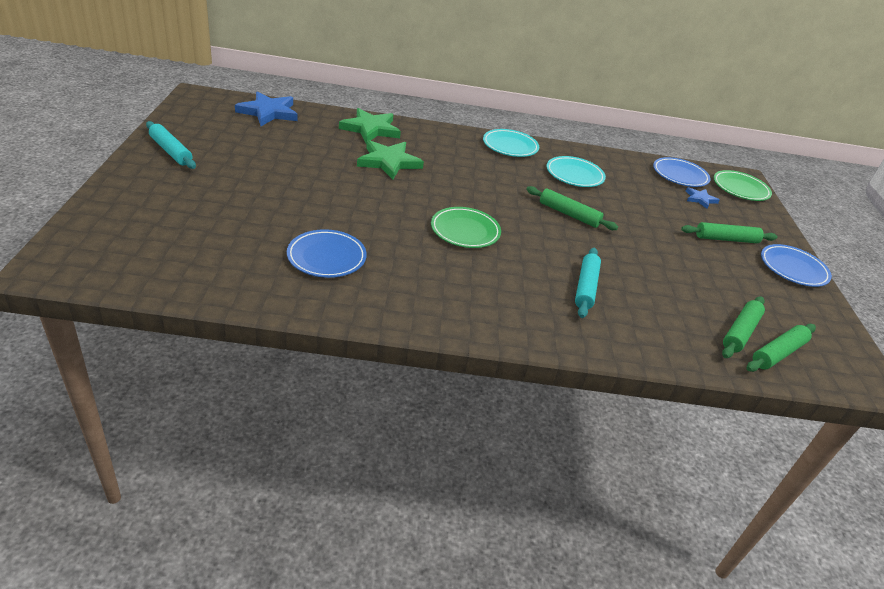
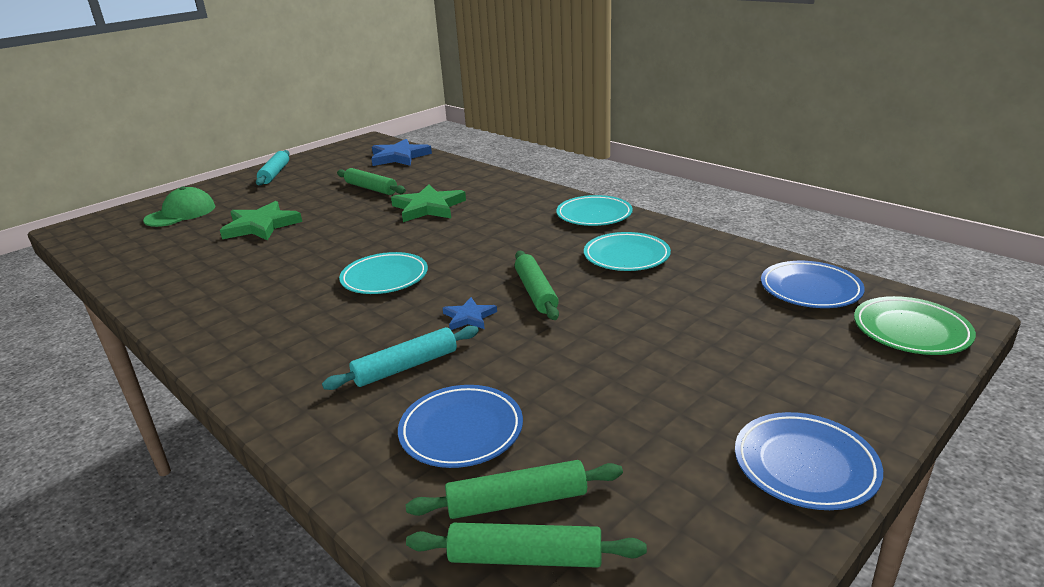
camera: 50 degrees right, 10 degrees down
blue plate [287,229,367,278] -> blue plate moved to [398,385,523,468]
green star [339,108,401,143] -> green star moved to [220,201,302,241]
green plate [431,207,501,248] -> turquoise plate [339,252,428,294]
green rolling pin [681,222,778,243] -> green rolling pin moved to [337,168,406,195]
blue star [686,187,720,209] -> blue star moved to [443,297,497,330]
none -> green cap [143,186,215,227]

